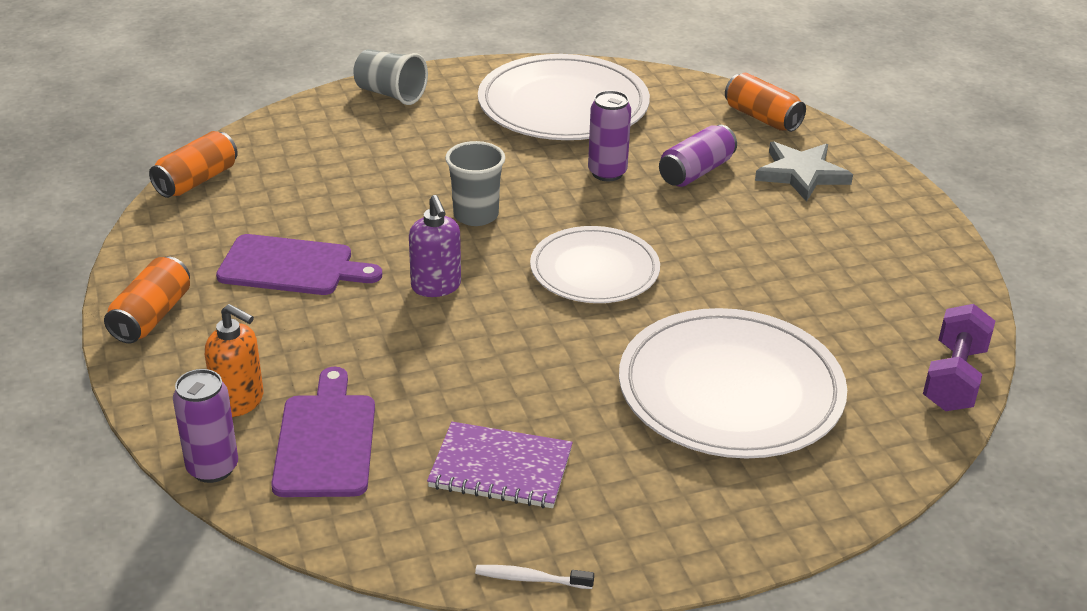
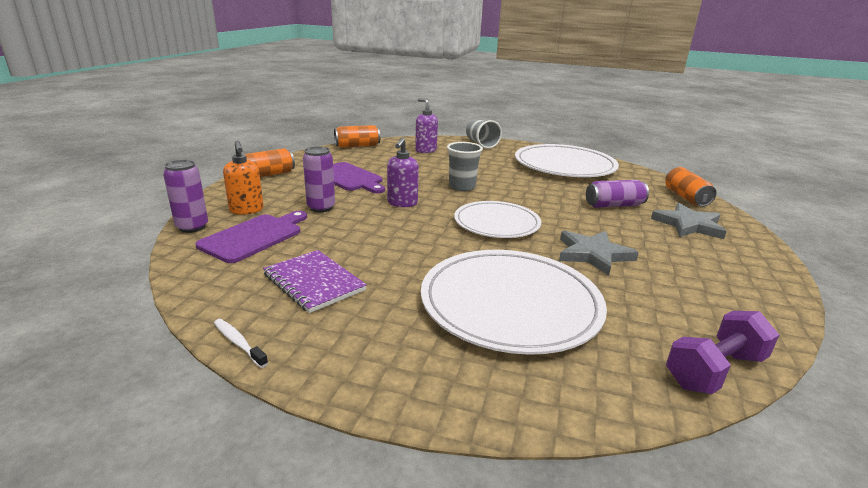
camera: 35 degrees right, 10 degrees down
purple can [588,90,631,181] -> purple can moved to [303,146,335,212]
none -> purple soap dispenser [415,98,438,153]
none -> grey star [559,231,639,276]

